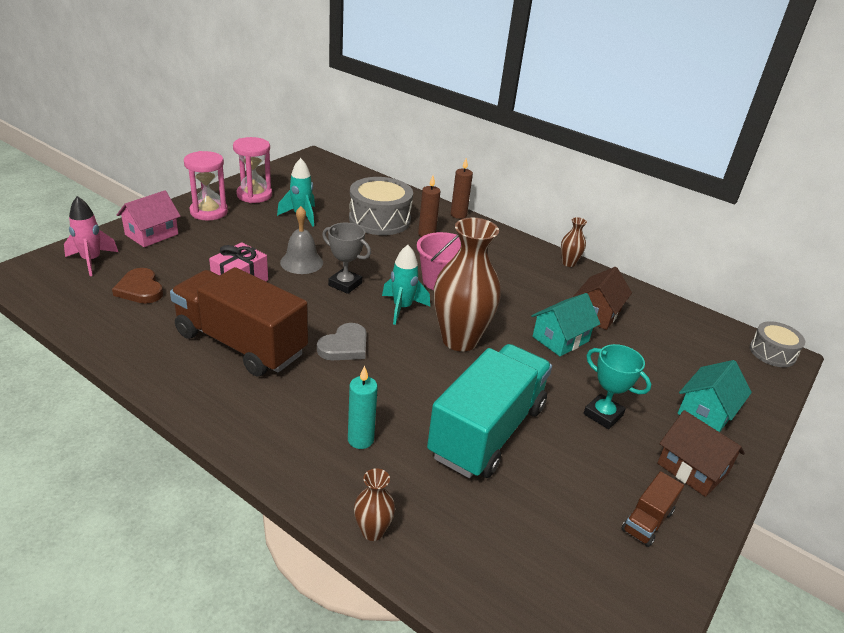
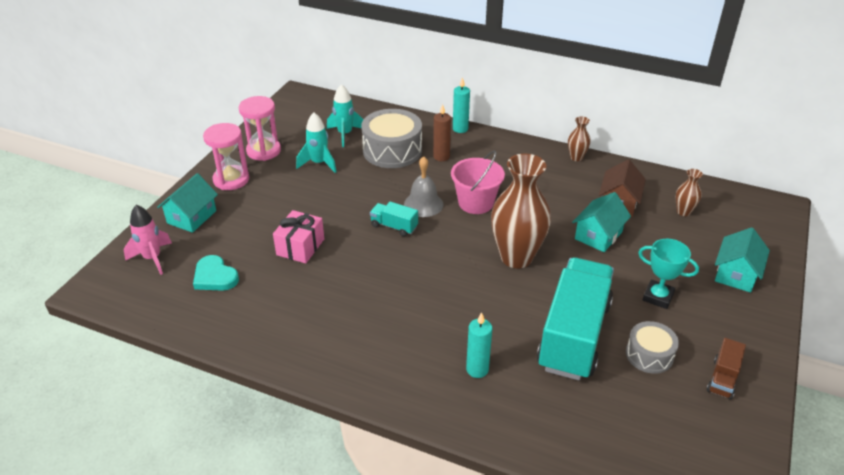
camera: 10 degrees left, 5 degrees up
brown heart [112,268,163,304] -> turquoise heart [193,255,239,291]
pink house [117,190,181,247] -> turquoise house [157,173,218,233]
brown truck [170,267,308,376] -> none
grey bell [280,206,323,274] -> grey bell moved to [404,156,443,217]
grey heart [317,323,367,360] -> none
grey trophy [322,223,371,294] -> turquoise truck [370,201,418,237]
brown vase [354,468,395,541] -> brown vase moved to [676,169,703,216]
turquoise rocket [382,245,430,325] -> turquoise rocket moved to [327,84,364,147]
brown candle [451,158,473,219] -> turquoise candle [453,77,470,133]
brown house [657,410,745,497] -> none
grey drum [750,321,805,367] -> grey drum moved to [626,321,679,374]

